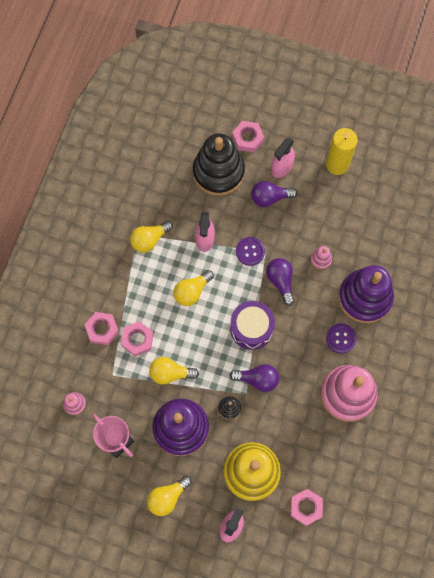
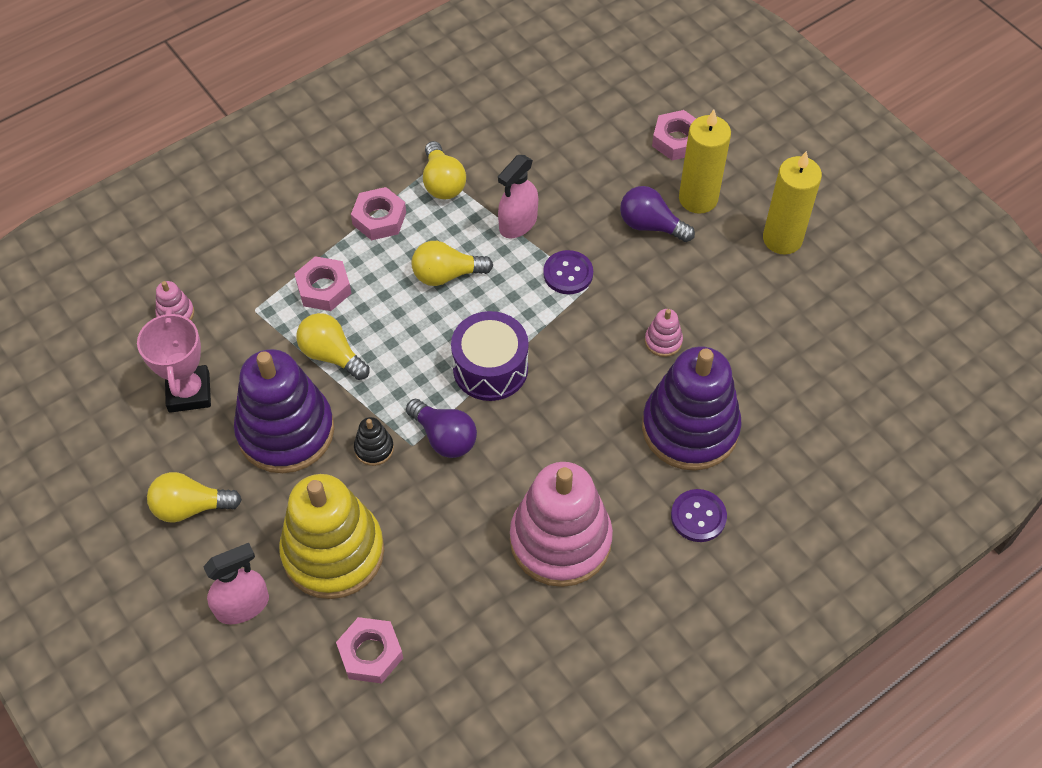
camera: 35 degrees right, 15 degrees down
pink nut [85,312,119,345] -> pink nut moved to [351,187,406,240]
yellow light bulb [130,221,173,253] -> yellow light bulb turned 105 degrees counterclockwise [423,141,466,199]
black stacking toy [193,133,245,196] -> none
purple light bulb [266,258,294,306] -> none
pink spray bottle [271,138,295,178] -> yellow candle [679,109,731,214]
purple button [326,323,357,354] -> purple button moved to [671,489,727,542]

